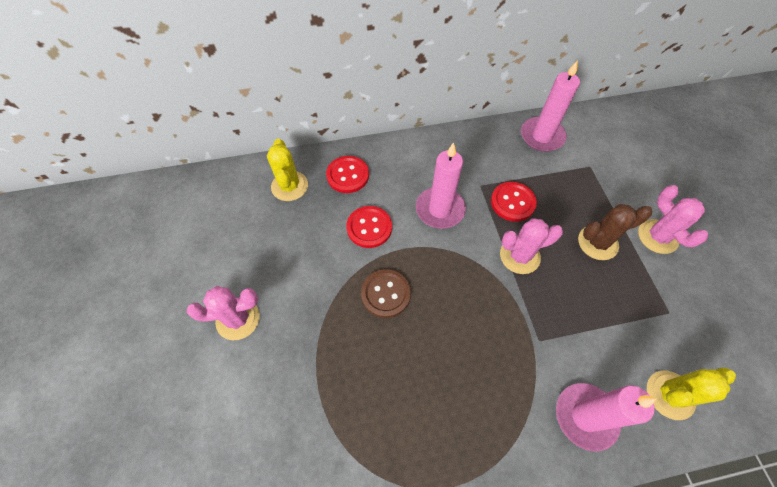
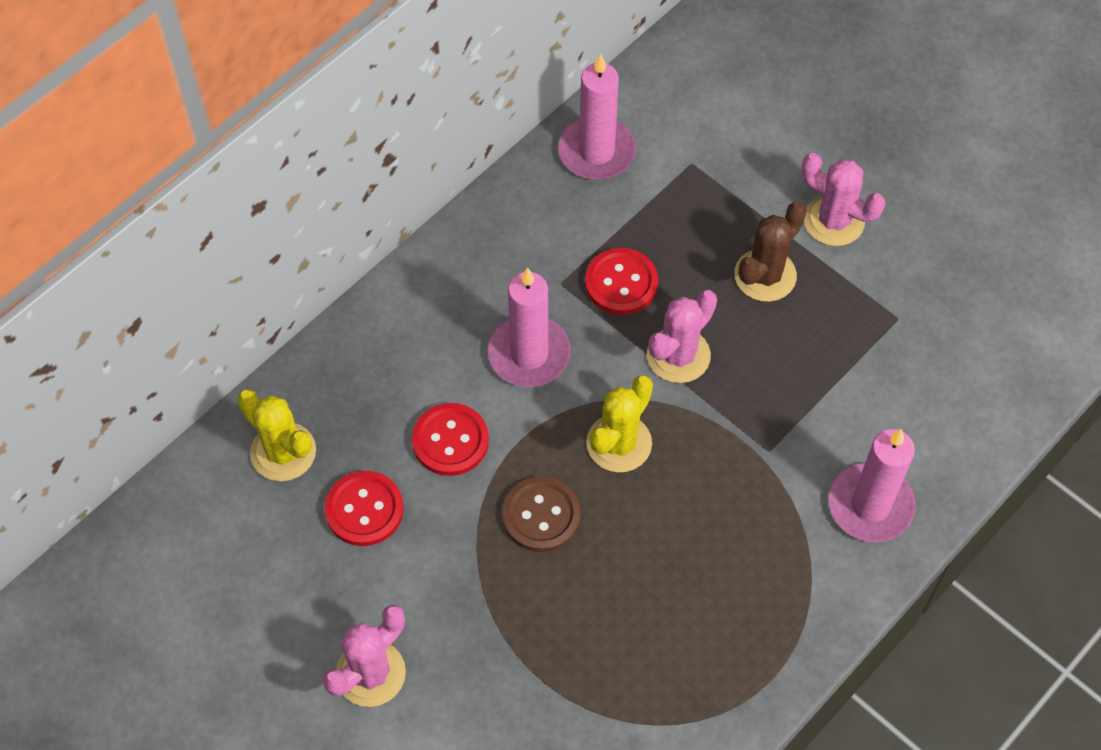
camera: 35 degrees left, 0 degrees up
red button [326,156,369,193] -> red button moved to [325,471,404,546]
yellow cactus [647,368,736,420] -> yellow cactus moved to [586,376,653,472]

